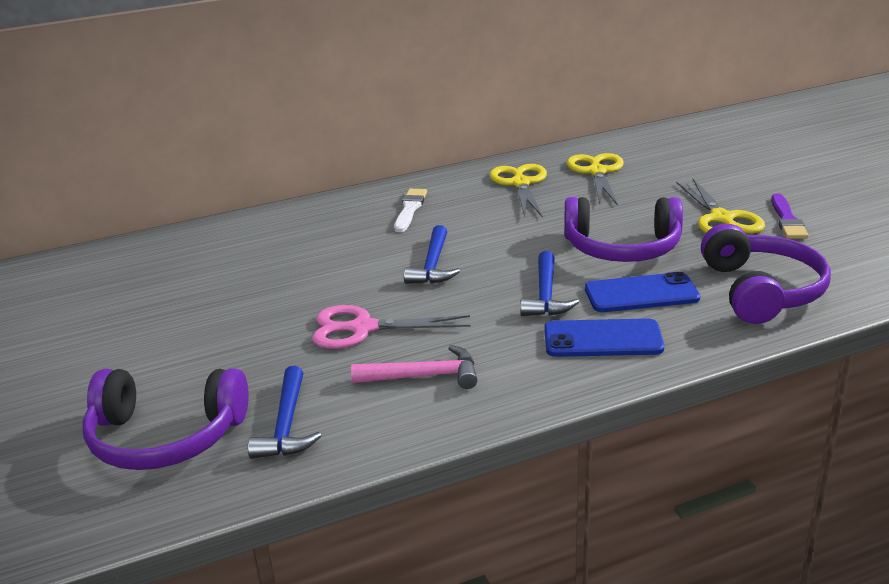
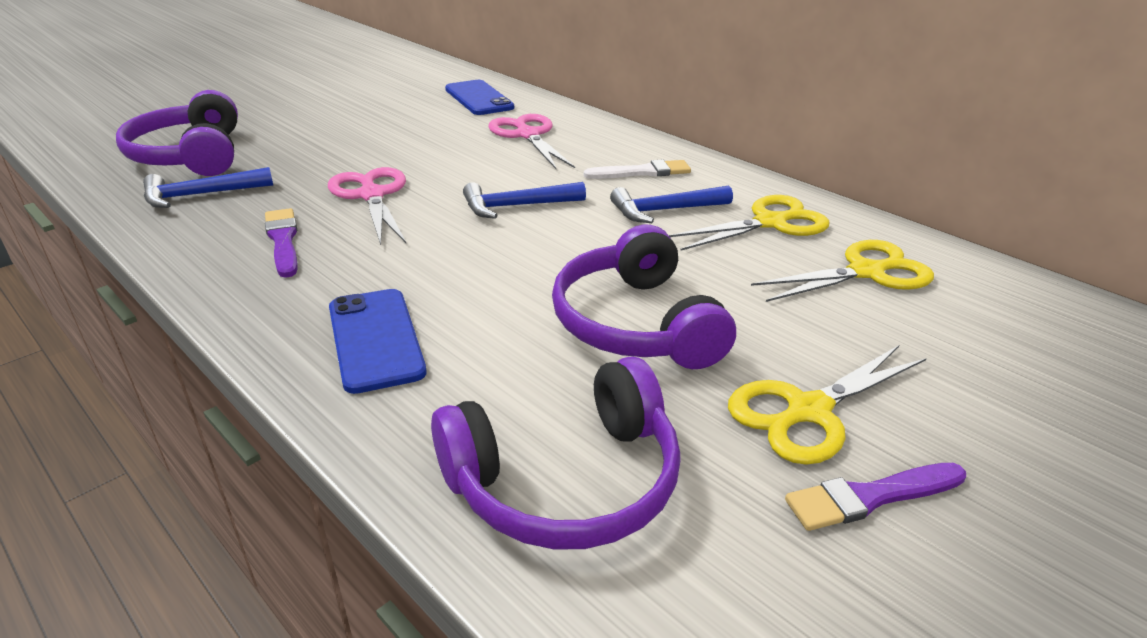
camera: 65 degrees right, 5 degrees up
pink hammer [351,345,478,389] -> purple brush [265,208,297,278]
blue hammer [520,251,579,316] -> blue hammer moved to [610,186,733,223]
blue phone [585,272,700,312] -> blue phone moved to [445,80,514,115]
none -> pink scissors [488,114,575,169]

